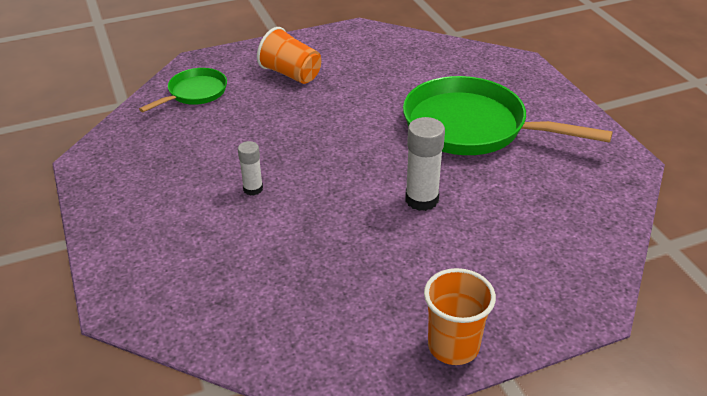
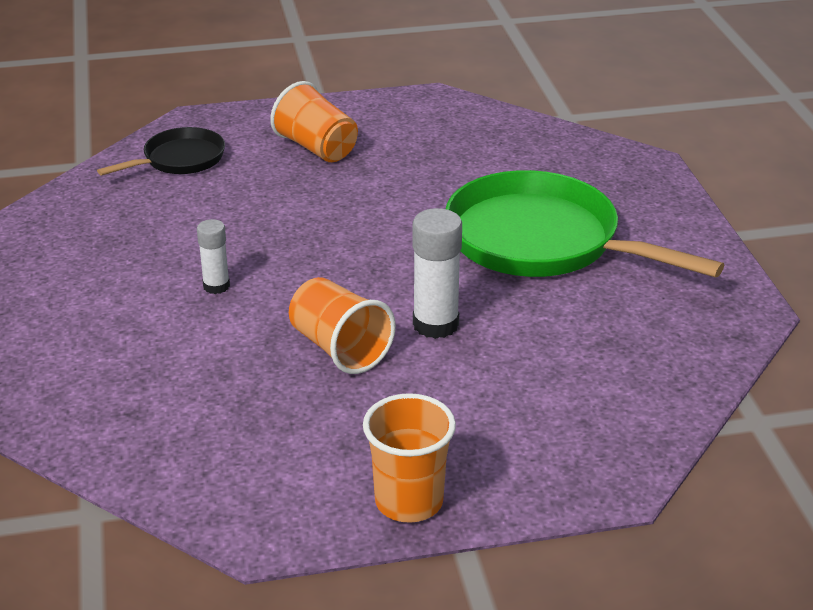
camera: 10 degrees right, 5 degrees down
green pan [139,68,227,112] -> black pan [97,127,225,176]
none -> orange cup [289,277,396,374]

